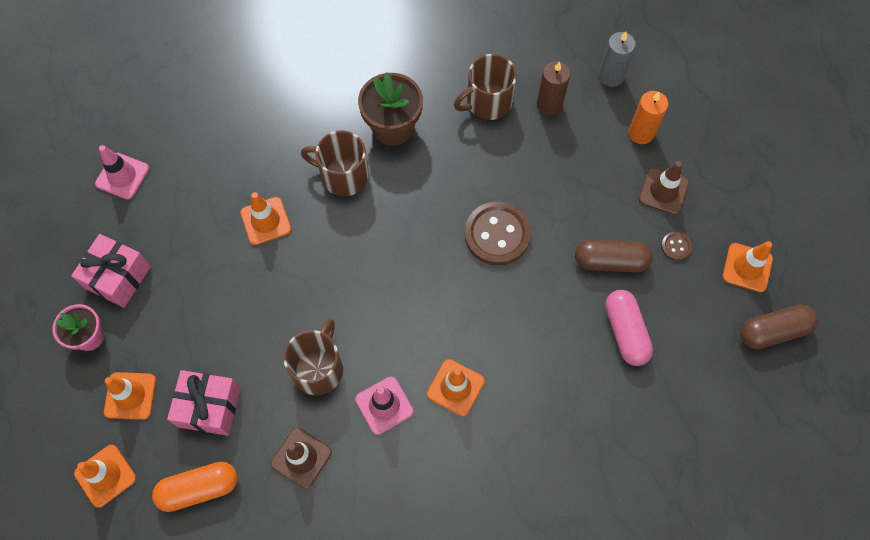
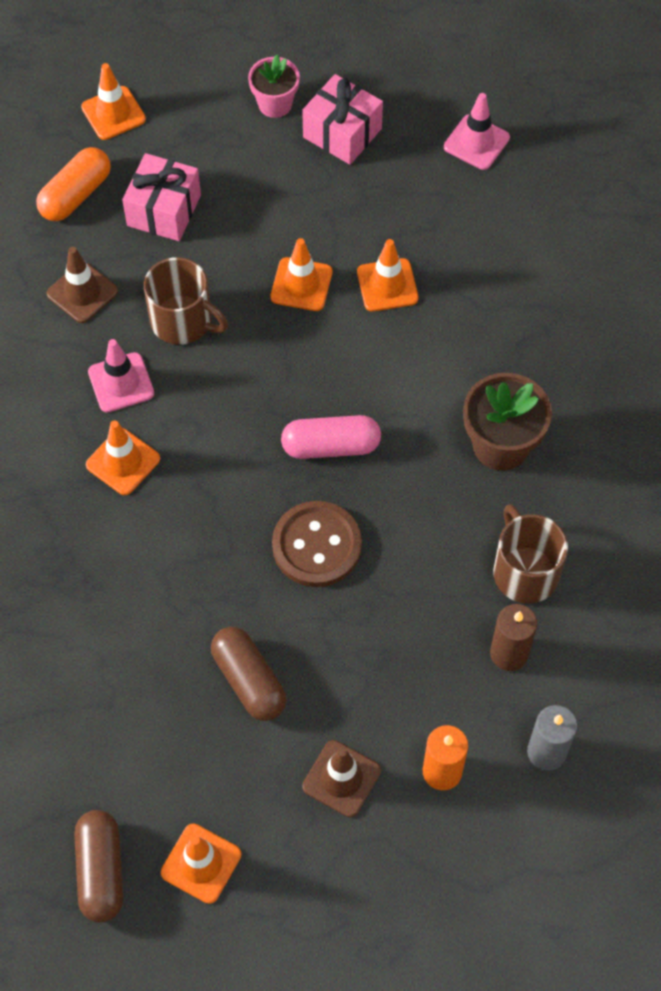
camera: 100 degrees right, 5 degrees down
orange traffic cone [104,372,156,420] -> orange traffic cone moved to [270,238,332,311]
orange capsule [152,462,238,512] -> orange capsule turned 45 degrees clockwise [36,147,111,221]
brown mug [301,130,369,196] -> none
brown capsule [575,240,653,272] -> brown capsule turned 45 degrees counterclockwise [211,627,286,721]
pink capsule [605,290,653,366] -> pink capsule moved to [281,415,381,459]
brown button [661,232,692,261] -> none

